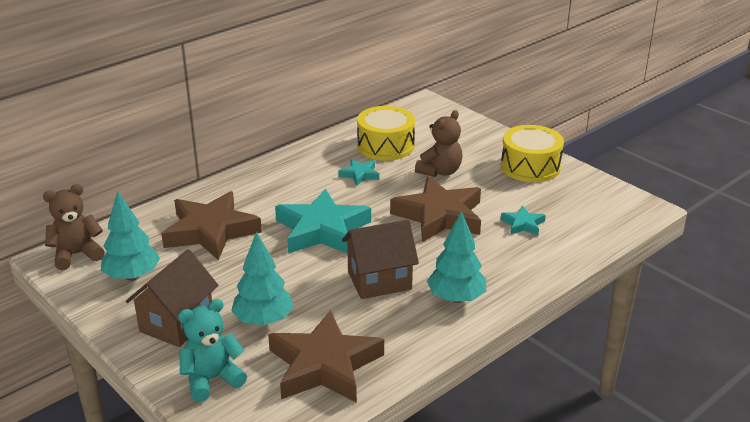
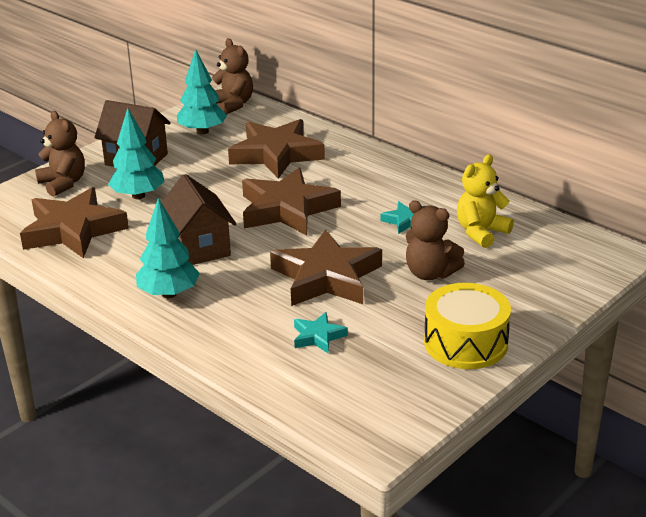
camera: 85 degrees right, 0 degrees up
turquoise teddy bear [178,299,247,402] -> brown teddy bear [35,111,85,197]
turquoise star [275,189,371,254] -> brown star [242,168,341,236]
yellow drum [357,106,415,161] -> yellow teddy bear [457,154,514,248]

